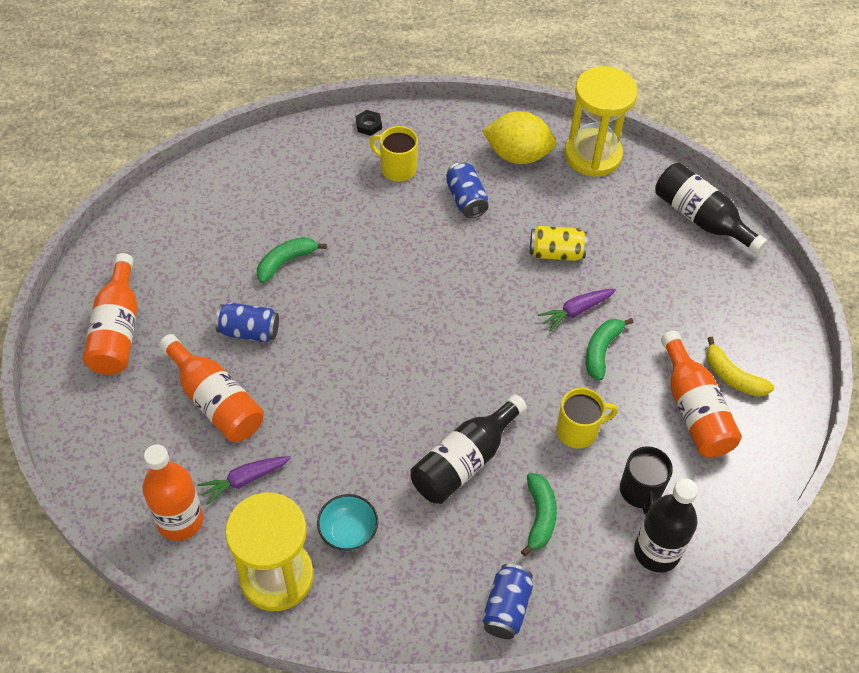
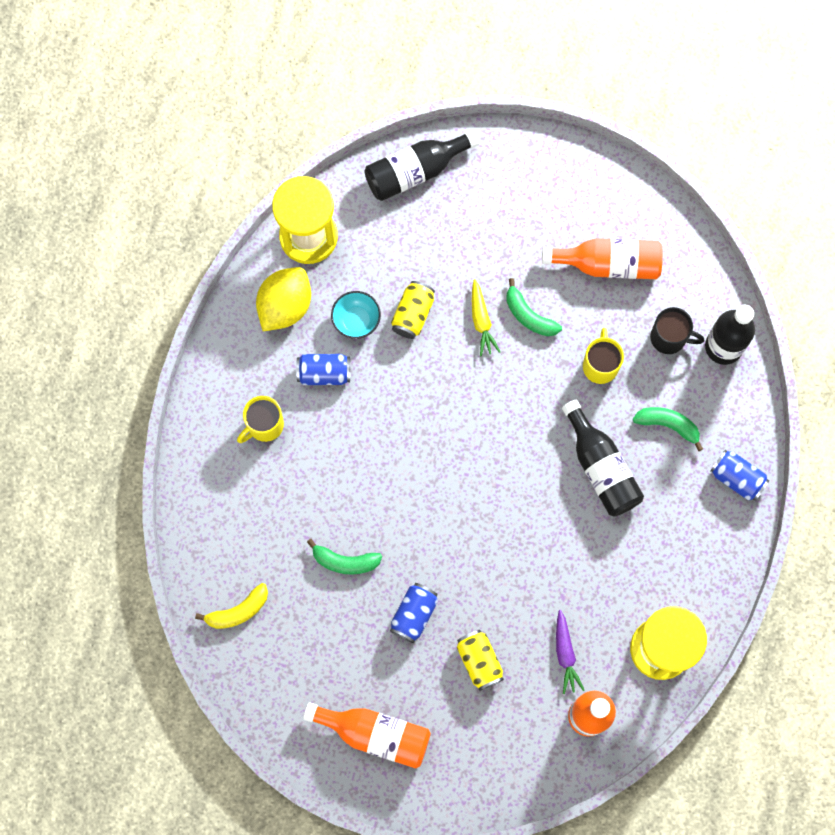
camera: 70 degrees left, 20 degrees up
orange bottle [159,334,264,442] -> yellow can [457,630,504,691]
green banana [257,237,327,283] -> green banana turned 60 degrees counterclockwise [307,539,382,575]
turquoise bowl [317,494,378,551] -> turquoise bowl moved to [331,291,381,339]
black nut [356,110,382,136] -> none
purple carrot [538,289,616,331] -> yellow carrot [472,279,501,357]
yellow banana [706,337,774,397] -> yellow banana moved to [195,583,268,629]

